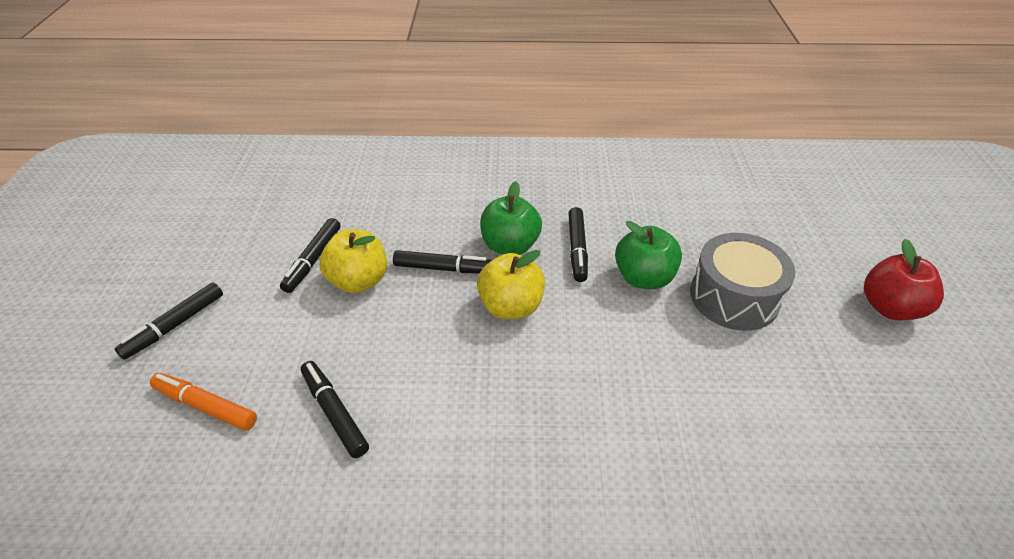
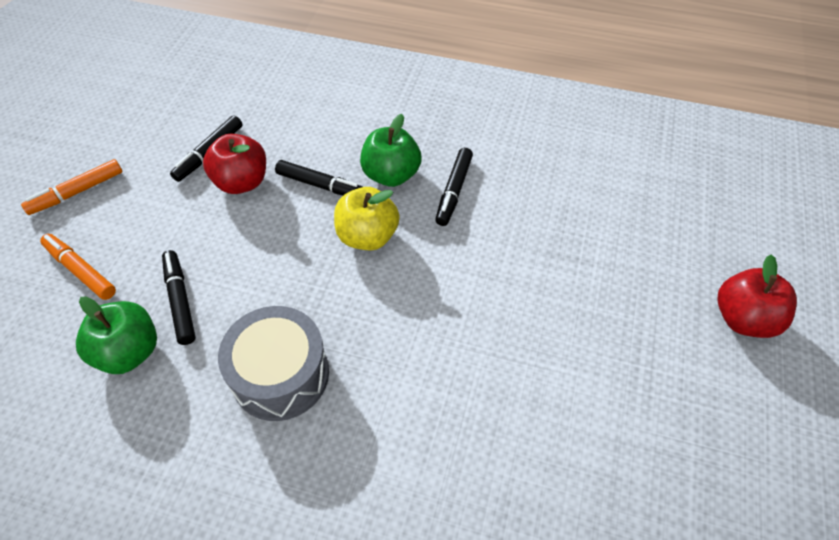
camera: 15 degrees right, 10 degrees up
black marker [115,282,223,360] -> orange marker [21,159,123,215]
yellow apple [319,229,387,293] -> red apple [203,133,266,194]
green apple [615,221,682,289] -> green apple moved to [76,296,157,374]
grey drum [690,233,795,331] -> grey drum moved to [218,306,329,421]

